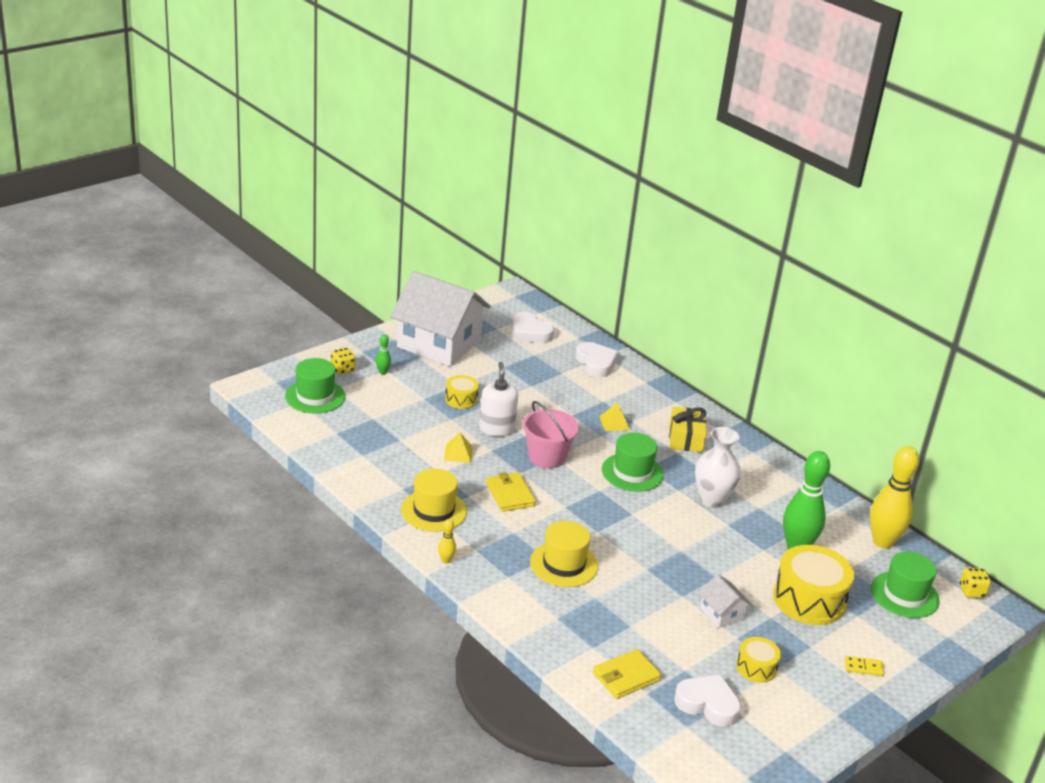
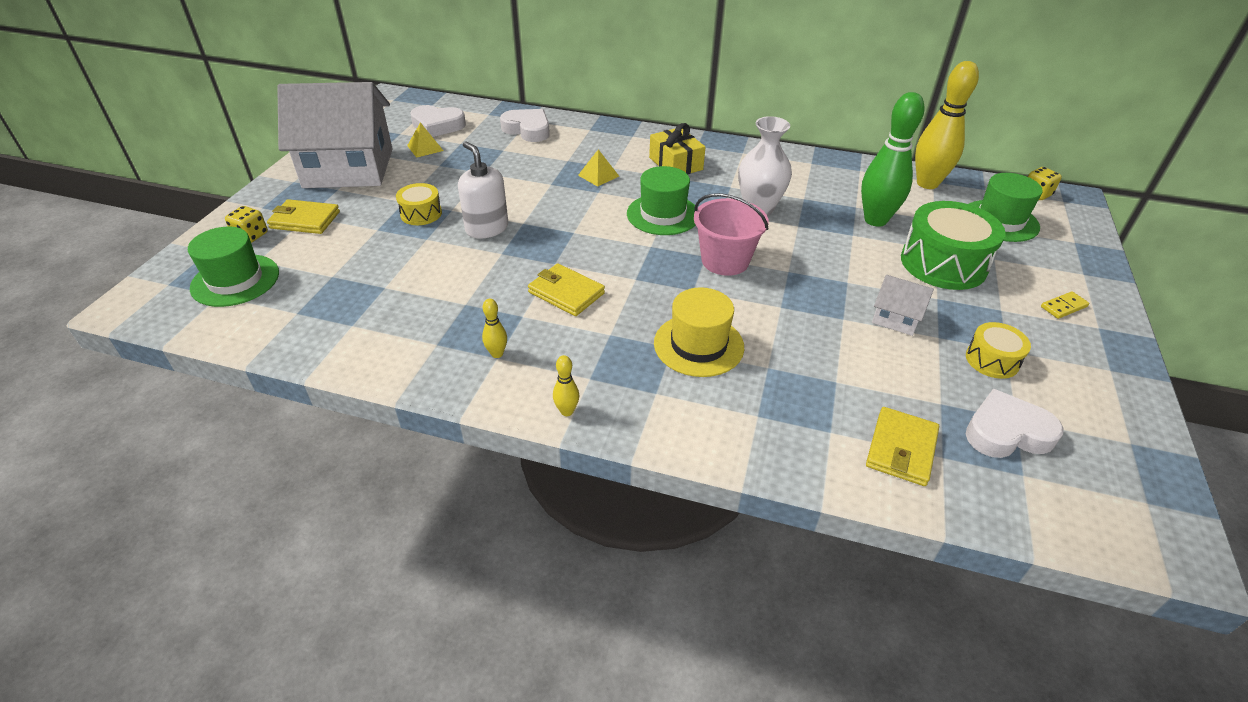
camera: 30 degrees left, 10 degrees up
green bowling pin [376,334,391,374] -> yellow wallet [267,199,340,234]
yellow hat [401,469,467,532] -> yellow bowling pin [482,299,507,358]
yellow pyramid [444,432,473,463] -> yellow pyramid moved to [407,122,443,158]
pink bucket [522,401,579,468] -> pink bucket moved to [694,193,769,276]
yellow drum [773,545,854,625] -> green drum [901,201,1006,290]

